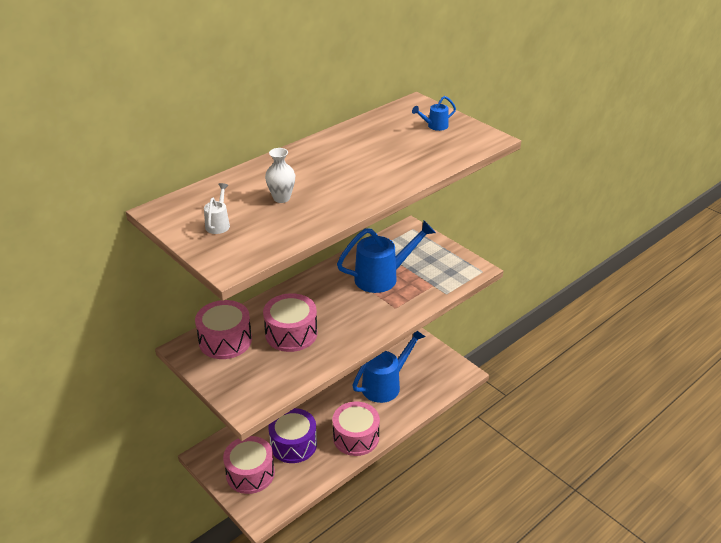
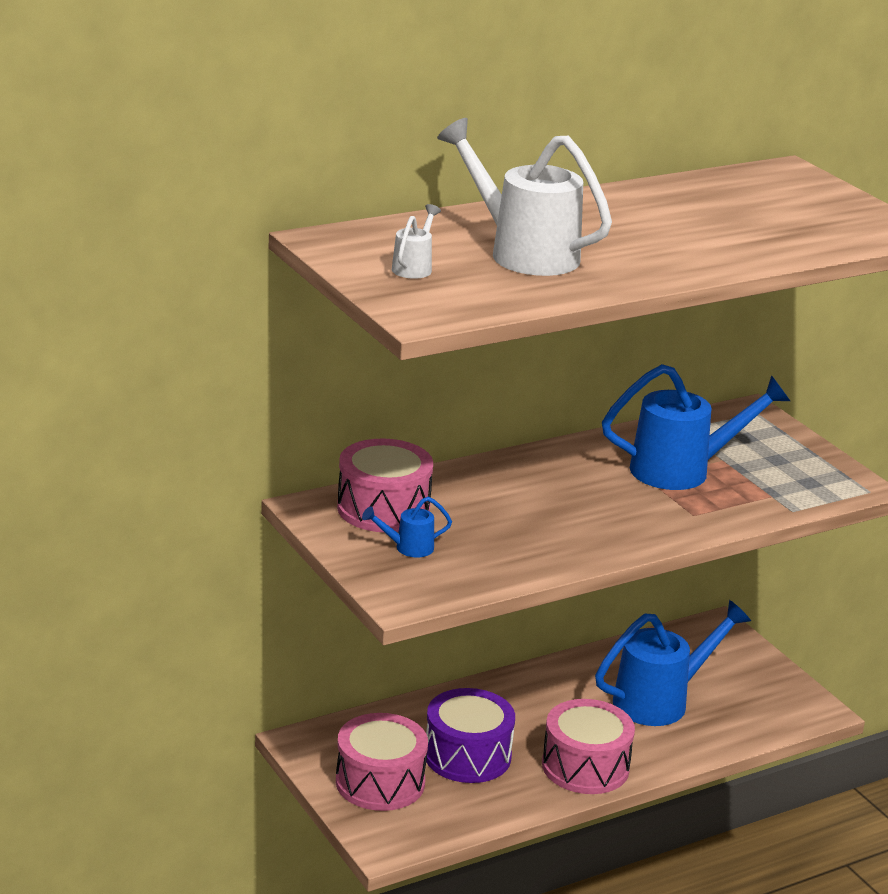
camera: 10 degrees right, 10 degrees down
pink drum [263,293,318,352] -> none
white vase [265,148,295,203] -> white watering can [437,118,612,276]
blue watering can [412,96,456,131] -> blue watering can moved to [362,497,452,557]

